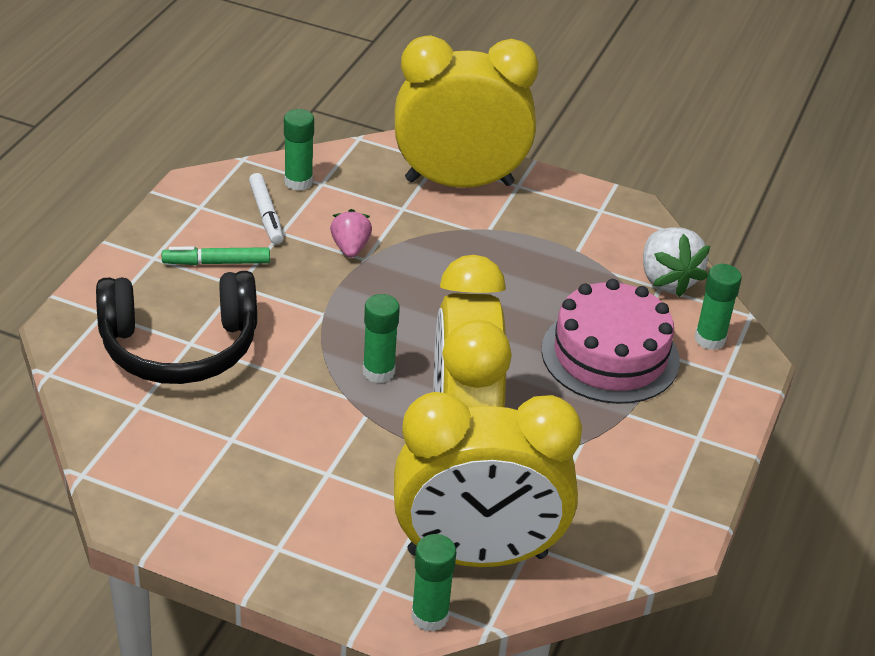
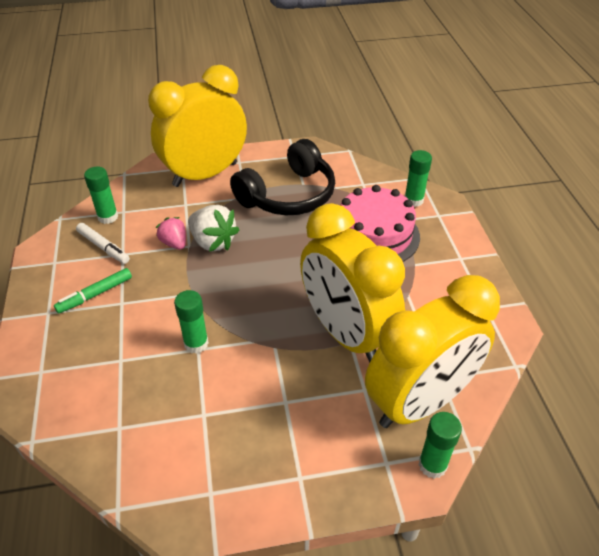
camera: 30 degrees left, 5 degrees up
black headphones [96,271,257,384] -> black headphones moved to [230,139,335,215]
green glue stick [363,294,400,383] -> green glue stick moved to [174,290,209,354]
white strawberry [643,228,710,297] -> white strawberry moved to [188,205,239,252]

